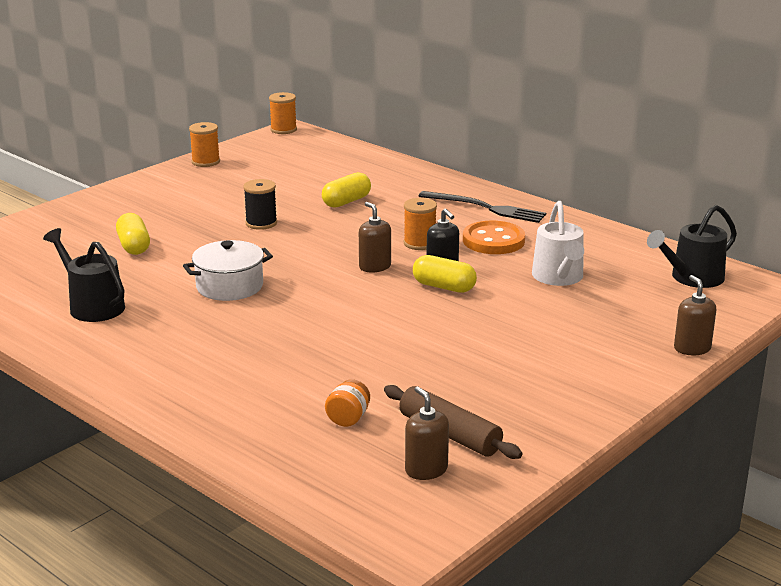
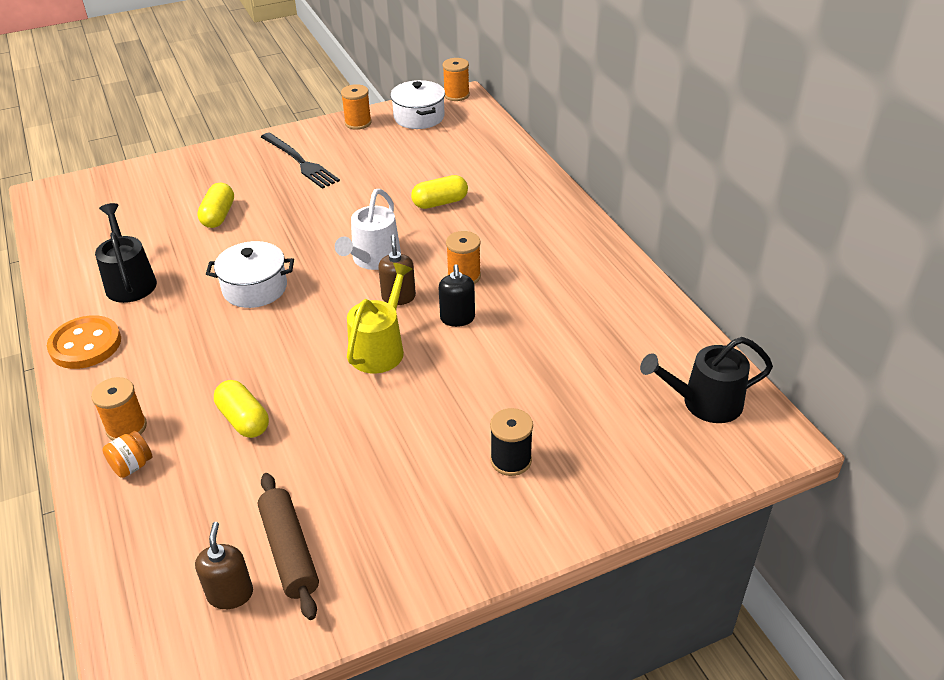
camera: 25 degrees right, 15 degrees up
black spool [243,179,277,230] -> black spool moved to [490,408,533,476]
orange jar [325,379,370,427] -> orange jar moved to [103,431,152,478]
yellow capsule [413,255,477,293] -> yellow capsule moved to [214,380,269,438]
black fork [419,191,546,223] -> black fork moved to [261,132,340,189]
orange button [463,221,525,254] -> orange button moved to [47,315,121,369]
white watering can [532,201,584,286] -> white watering can moved to [335,189,401,270]
brown soap dispenser [674,275,716,355] -> none
none -> orange spool [91,377,147,441]
none -> yellow watering can [347,263,412,374]
none -> white pot [390,80,445,129]

